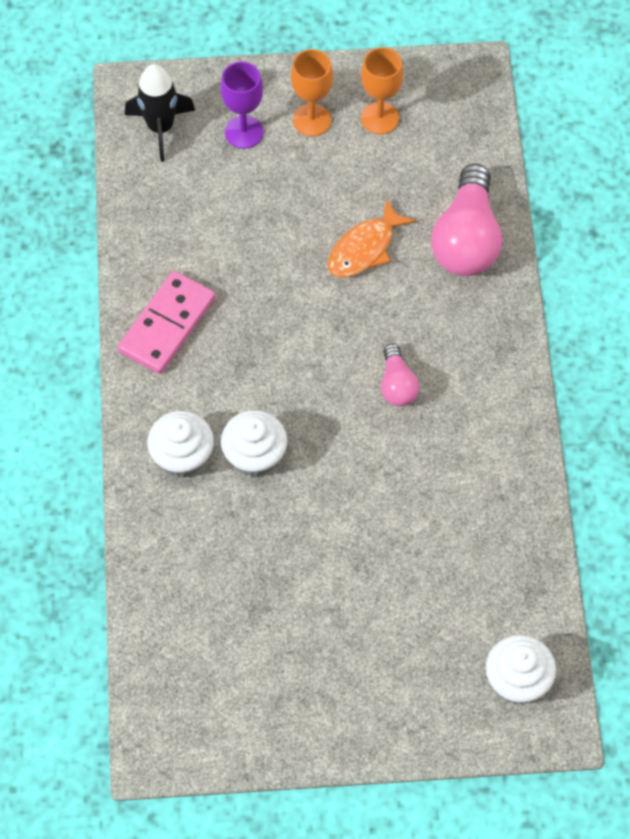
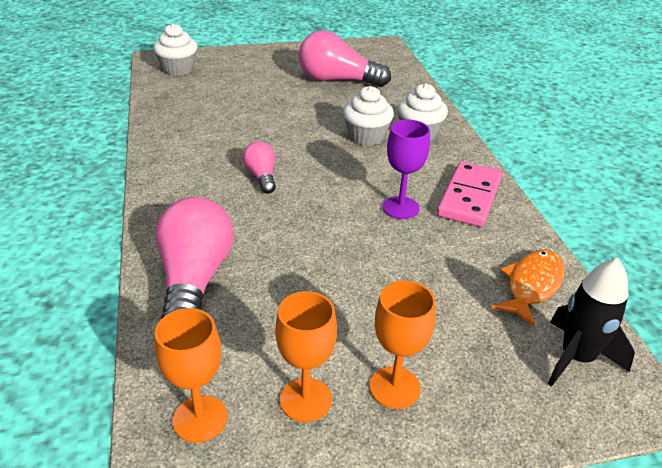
camera: 170 degrees right, 25 degrees down
purple goblet [220,61,263,149] -> purple goblet moved to [382,119,430,219]
orange fish [328,198,416,278] -> orange fish moved to [491,250,565,327]
none -> orange goblet [155,308,227,443]
none -> pink light bulb [299,31,391,87]

